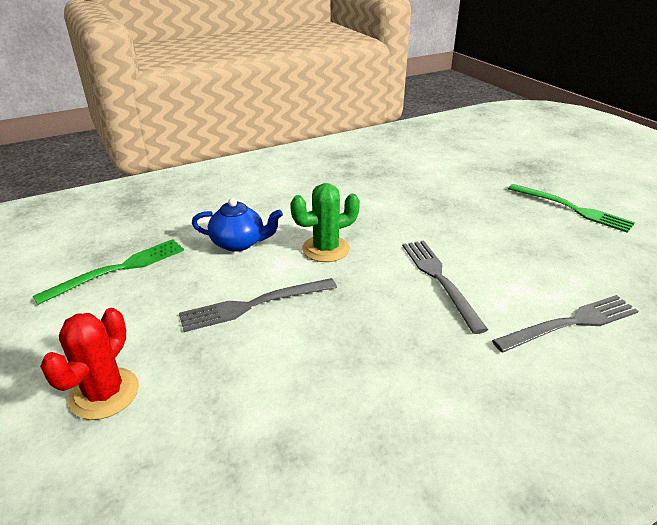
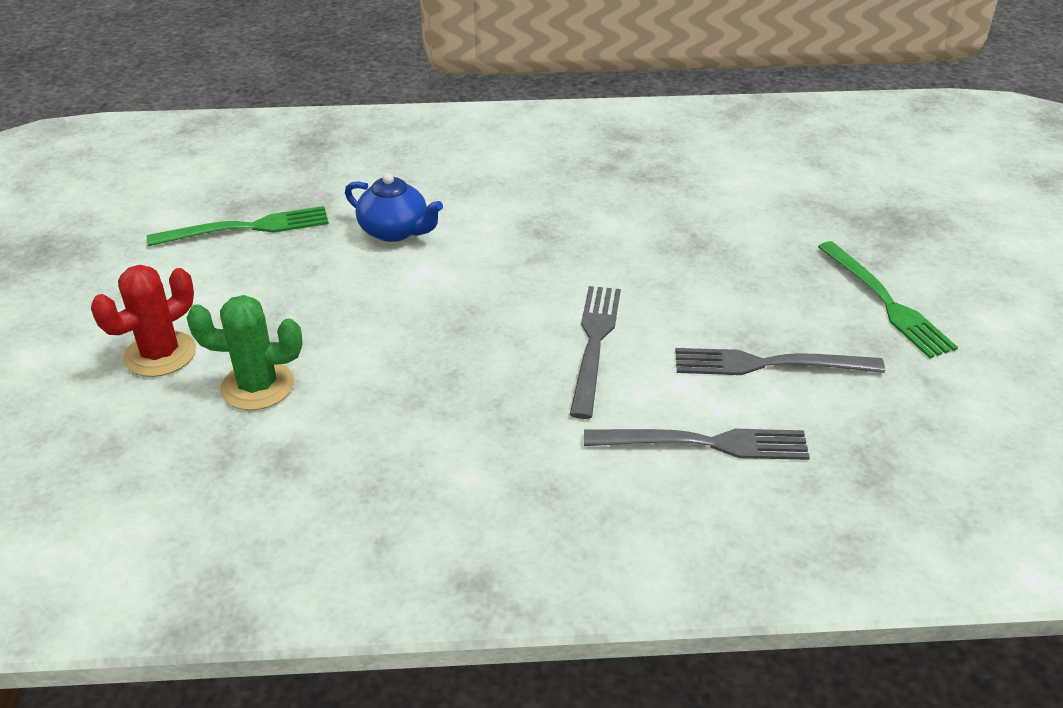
camera: 25 degrees right, 5 degrees up
grey fork [179,278,337,332] -> grey fork moved to [675,348,885,375]
green cactus [290,183,360,262] -> green cactus moved to [187,295,303,410]

